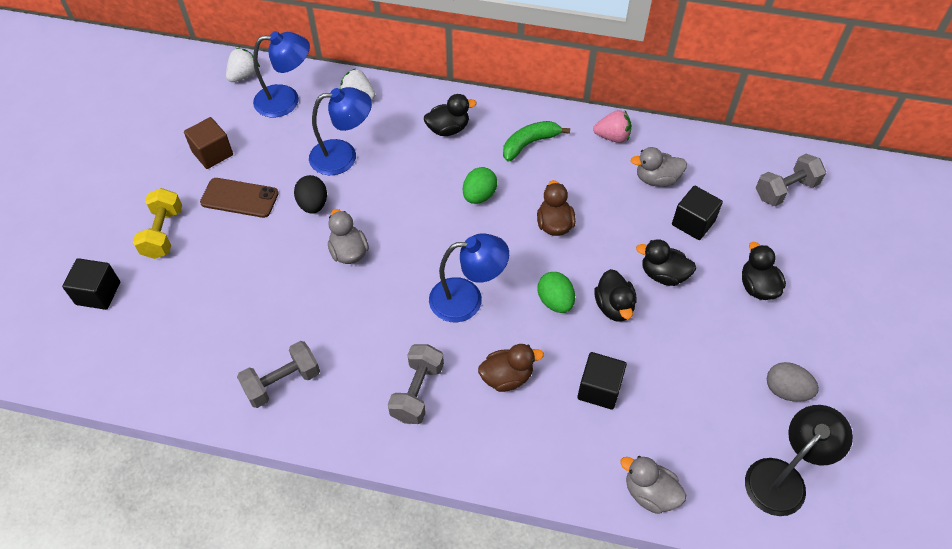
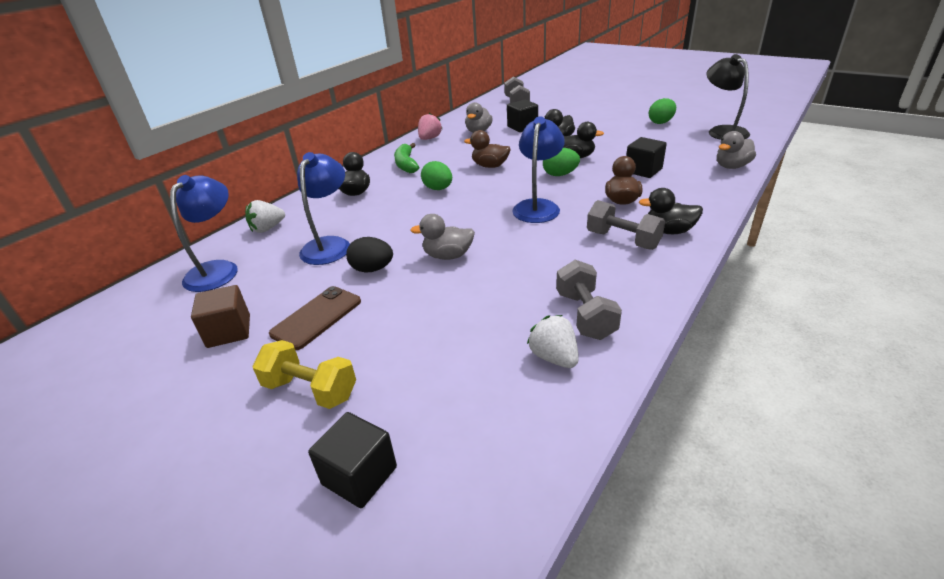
camera: 65 degrees left, 20 degrees down
white strawberry [226,48,260,82] -> white strawberry moved to [527,315,579,368]
black duck [742,242,786,300] -> black duck moved to [639,188,703,234]
grey egg [767,362,819,402] -> green egg [649,98,676,124]

